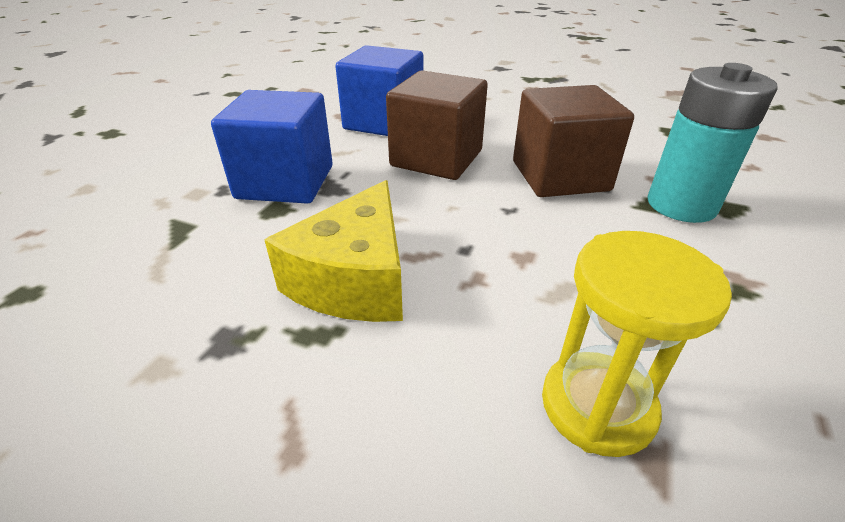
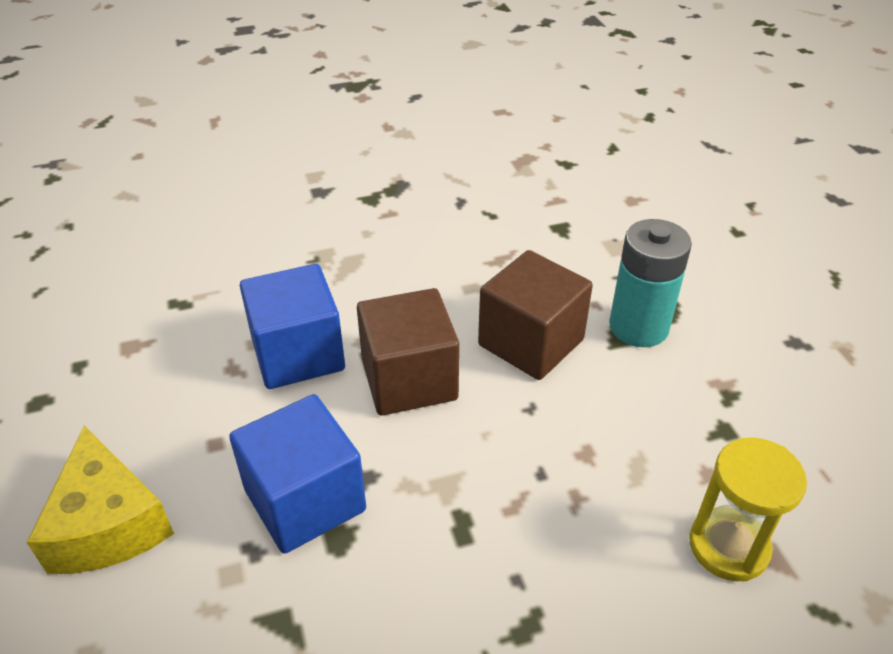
camera: 40 degrees left, 5 degrees up
yellow cheese [265,180,403,322] -> yellow cheese moved to [27,425,174,574]

